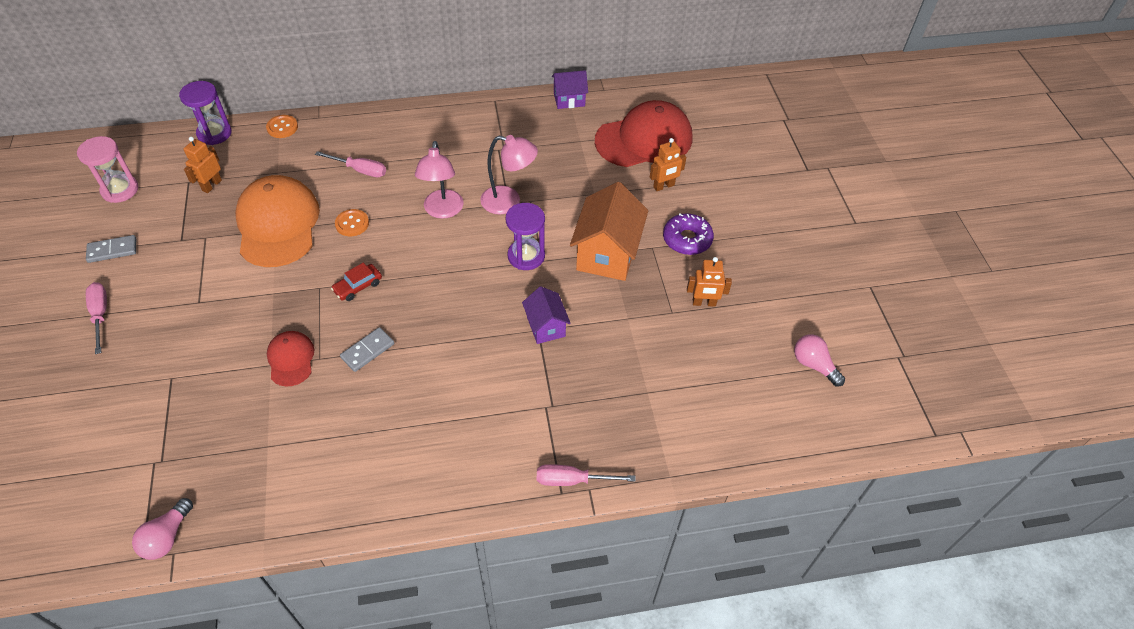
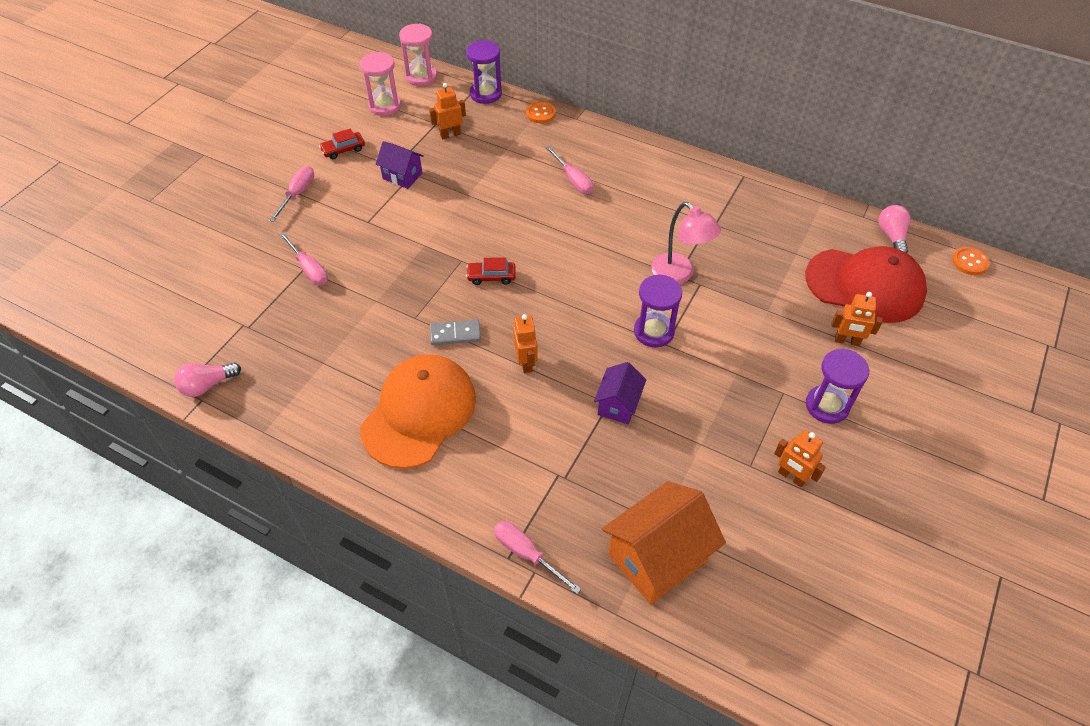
camera: 40 degrees right, 0 degrees up
grey domino [86,235,136,263] -> red car [319,128,365,159]
orange cap [235,175,320,267] -> orange cap moved to [360,354,476,469]
red cap [267,331,314,386] -> none
orange button [335,209,369,236] -> orange button moved to [952,247,990,275]
pink lamp [415,141,464,219] -> none
purple house [552,70,588,109] -> purple house moved to [376,141,424,189]
orange house [570,182,648,281] -> orange house moved to [602,481,726,604]
purple donut [663,213,714,255] -> purple hourglass [806,349,869,424]
pink light bulb [794,334,845,386] -> pink light bulb moved to [878,205,910,253]
none -> pink screwdriver [279,232,328,285]
none -> pink hourglass [399,23,437,86]
none -> orange robot [513,314,538,373]

